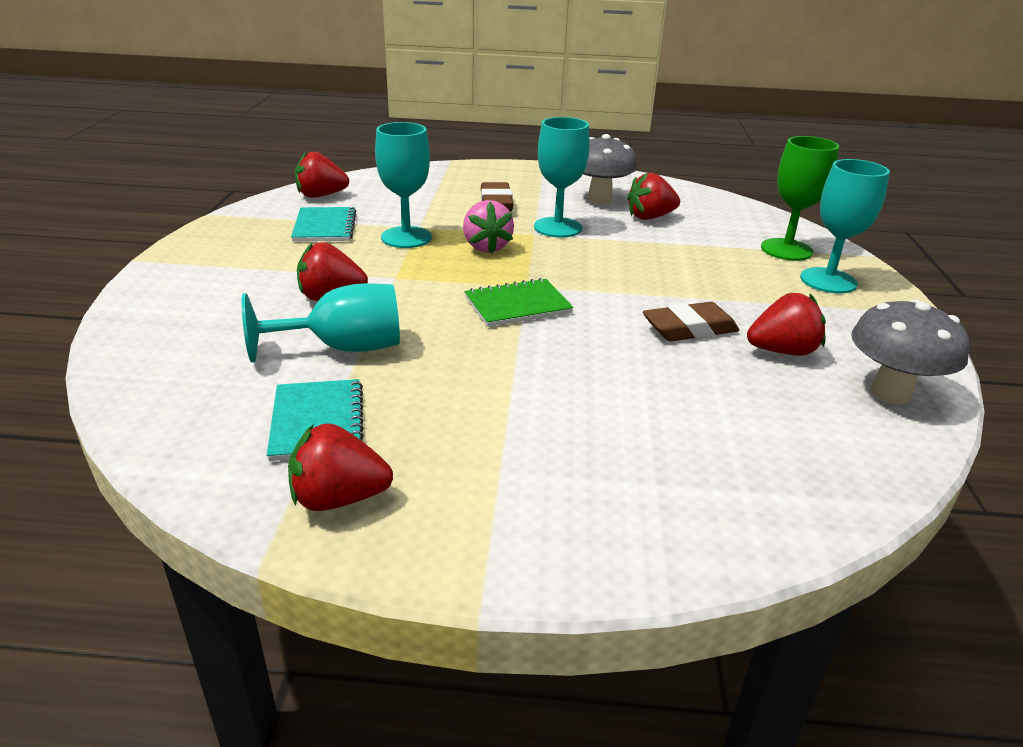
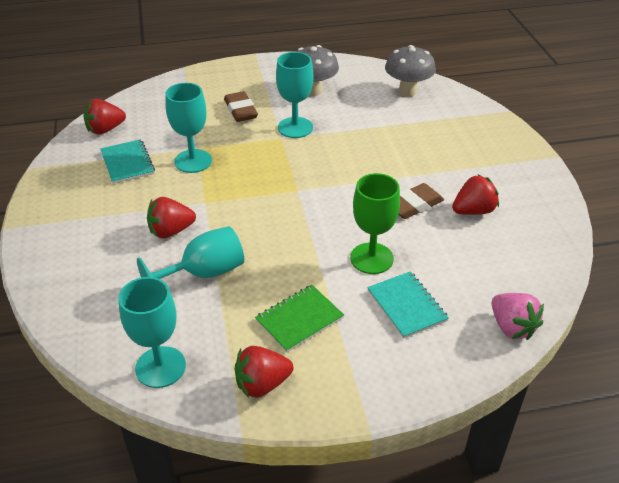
camera: 15 degrees left, 10 degrees up
turquoise notebook [267,379,364,461] -> turquoise notebook moved to [367,271,449,339]
pink strawberry [463,200,514,253] -> pink strawberry moved to [492,293,544,340]
green notebook [465,278,573,327] -> green notebook moved to [255,285,344,352]
red strawberry [627,173,680,220] -> none
green goblet [761,136,839,261] -> green goblet moved to [350,173,400,274]
turquoise goblet [800,159,890,293] -> turquoise goblet moved to [118,277,186,388]
grey mushroom [851,299,970,404] -> grey mushroom moved to [385,45,436,97]

